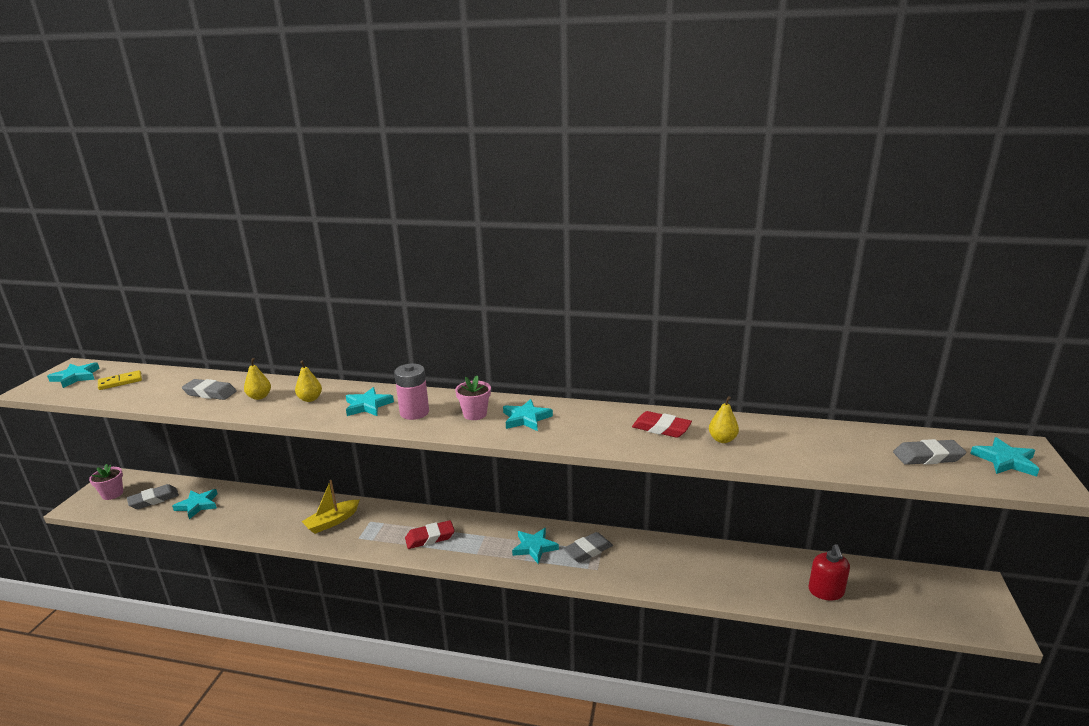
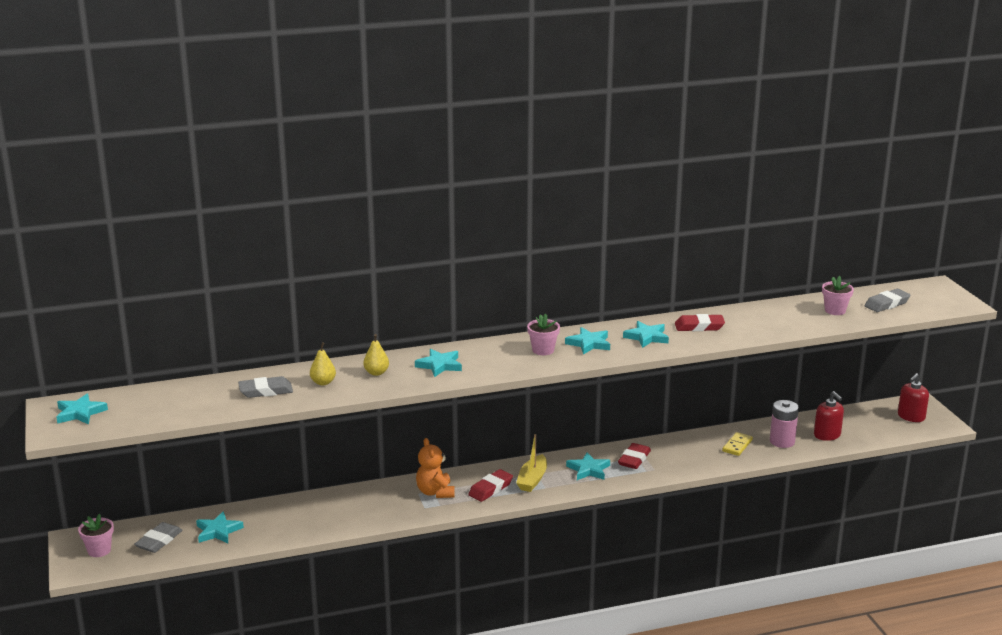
camera: 30 degrees left, 0 degrees up
yellow domino [98,370,142,390] -> yellow domino moved to [722,432,753,456]
yellow boat [302,480,360,534] -> yellow boat moved to [516,434,547,492]
pink battery [394,364,429,420] -> pink battery moved to [770,400,799,448]
grey eraser [563,532,613,563] -> red eraser [618,443,651,469]
yellow pear [709,396,739,443] -> none
turquoise star [970,437,1039,476] -> turquoise star moved to [623,321,669,348]
none -> orange teddy bear [416,438,455,498]
none -> pink flower pot [822,276,854,315]
none -> red soap dispenser [898,373,929,422]

